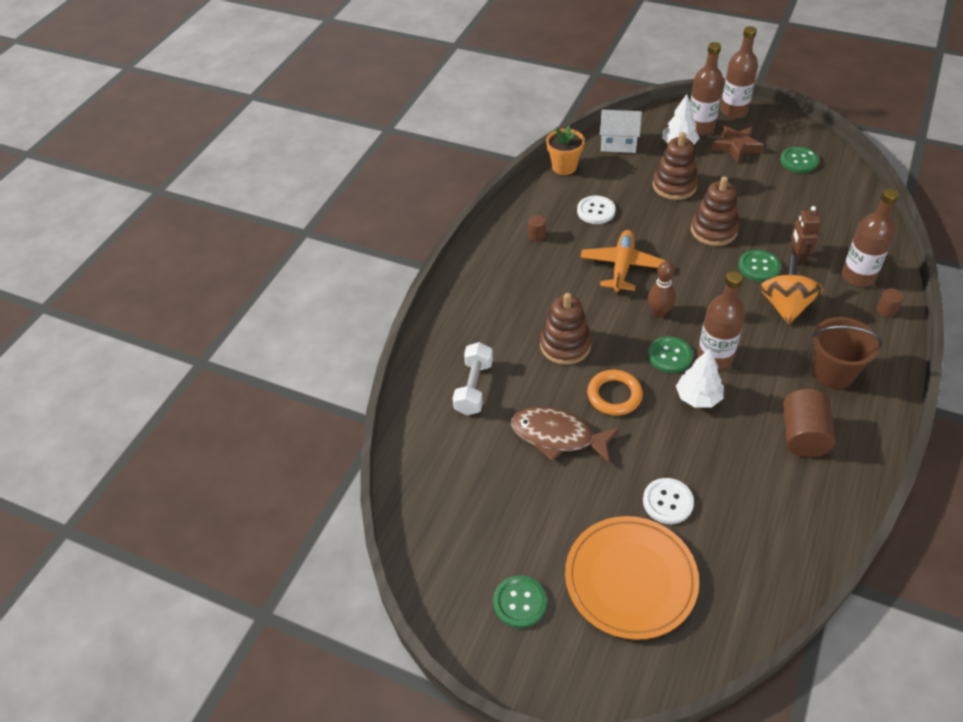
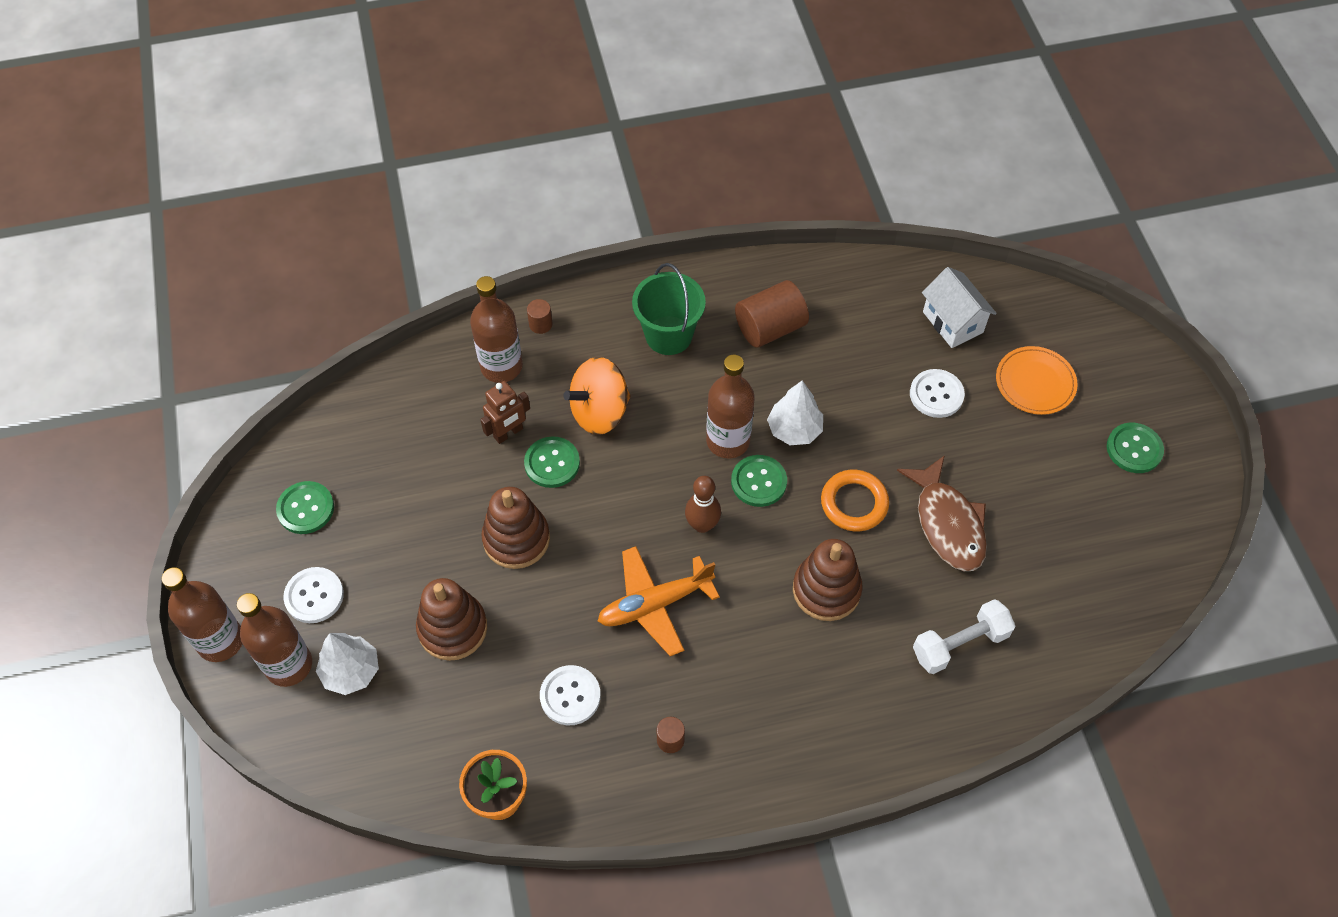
camera: 130 degrees left, 10 degrees up
orange plate [565,516,699,640] -> orange plate [996,346,1078,415], size x0.60
white house [600,110,642,153] -> white house moved to [922,267,997,348]
brown star [712,125,764,163] -> white button [283,567,344,623]
brown bucket [812,317,882,389] -> green bucket [632,263,706,355]

